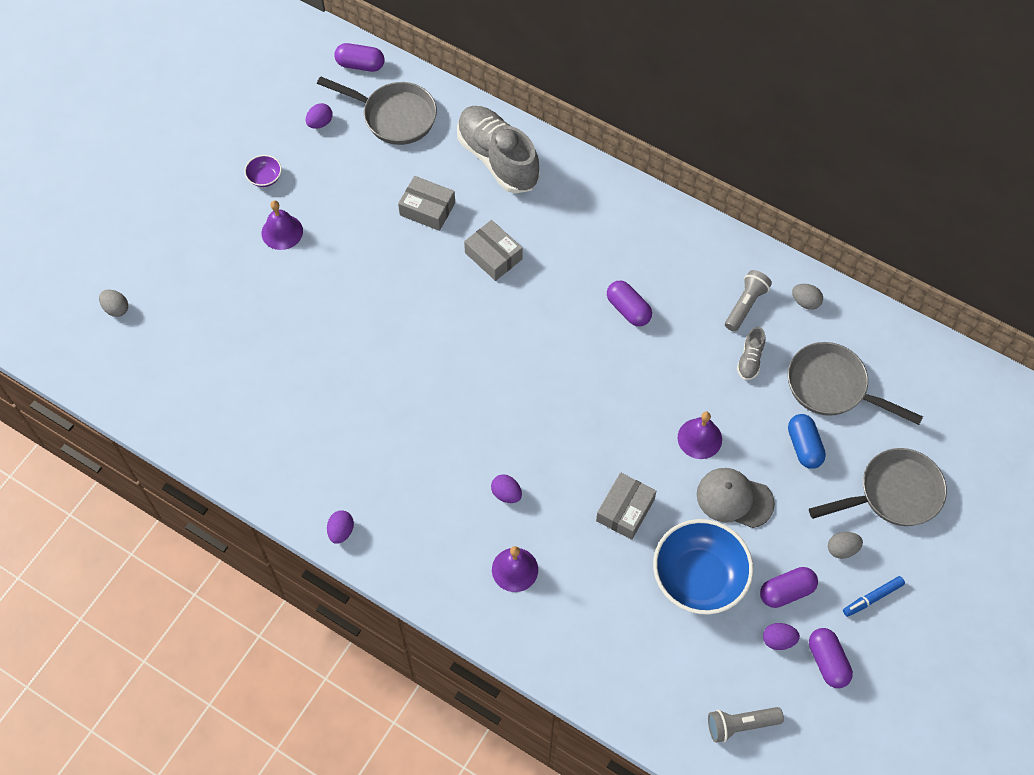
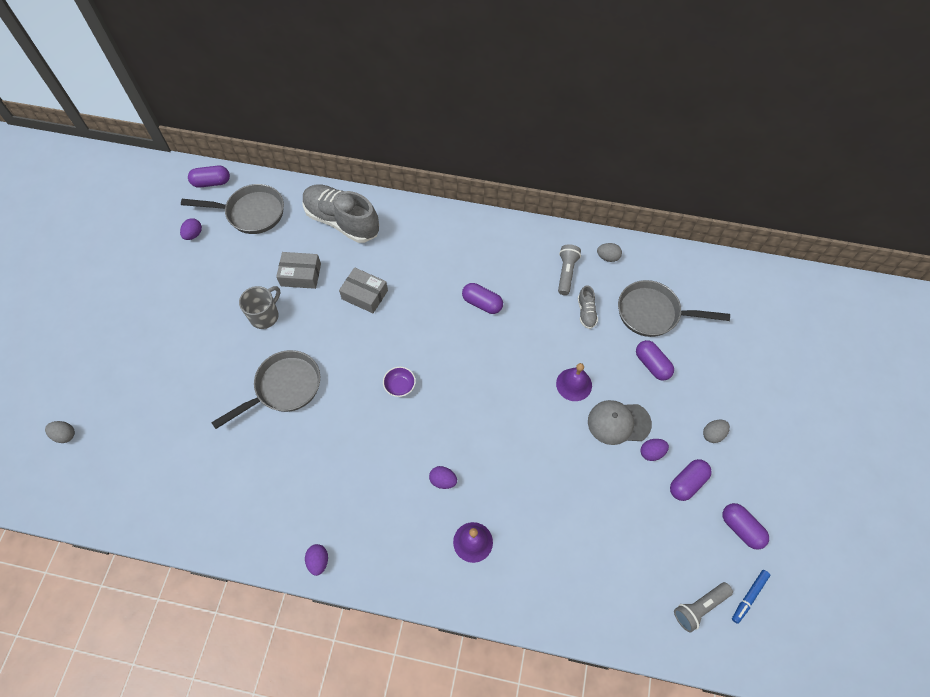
camera: 20 degrees left, 0 degrees up
purple bowl [244,155,282,187] -> purple bowl moved to [383,367,416,397]
purple bell [262,200,303,250] -> none
grey box [596,473,656,540] -> none
blue bowl [653,519,753,615] -> none
purple egg [763,623,800,650] -> purple egg moved to [641,439,669,461]
blue capsule [788,414,826,469] -> purple capsule [636,340,674,381]
grey pan [809,448,947,526] -> grey pan moved to [211,350,320,429]
blue marker [843,576,905,617] -> blue marker moved to [732,570,770,624]
none -> grey mug [239,286,280,329]

